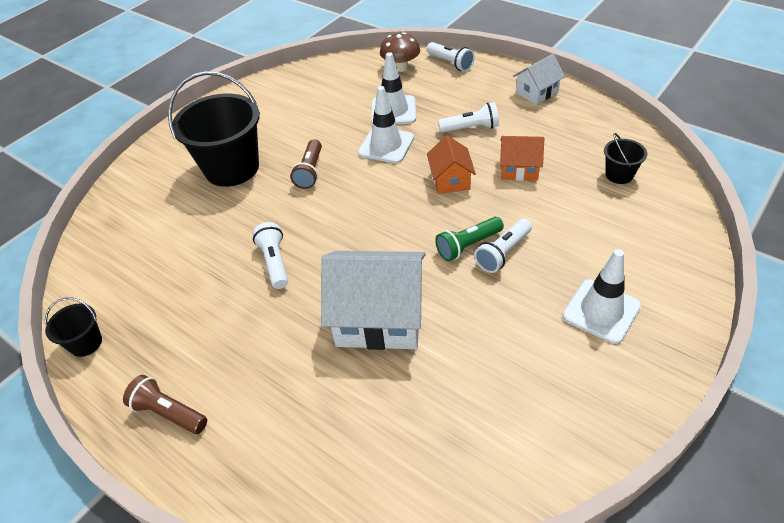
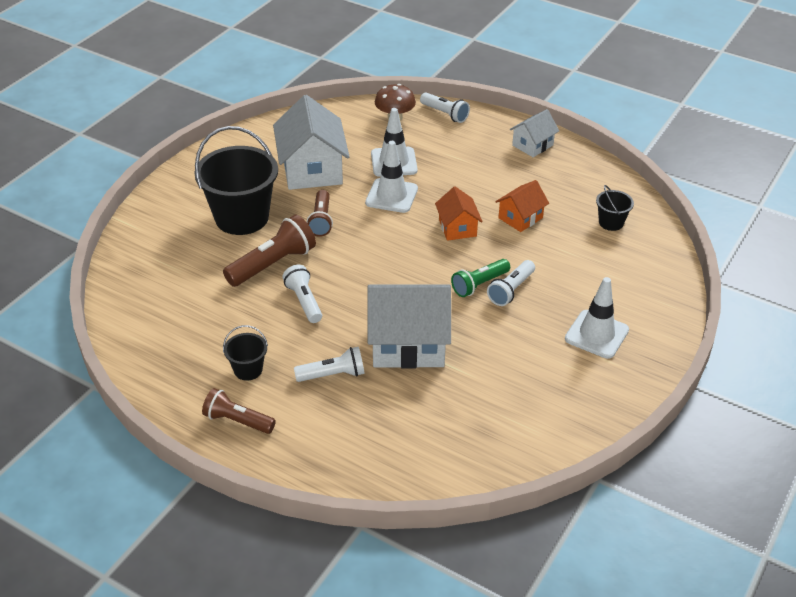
camera: 10 degrees left, 5 degrees down
black bucket [45,298,102,357] -> black bucket moved to [223,325,268,381]
white flashlight [438,102,499,133] -> white flashlight moved to [294,347,365,382]
orange house [500,136,544,181] -> orange house turned 45 degrees counterclockwise [495,180,549,232]
none -> brown flashlight [223,214,316,287]
none -> white house [273,95,350,190]

